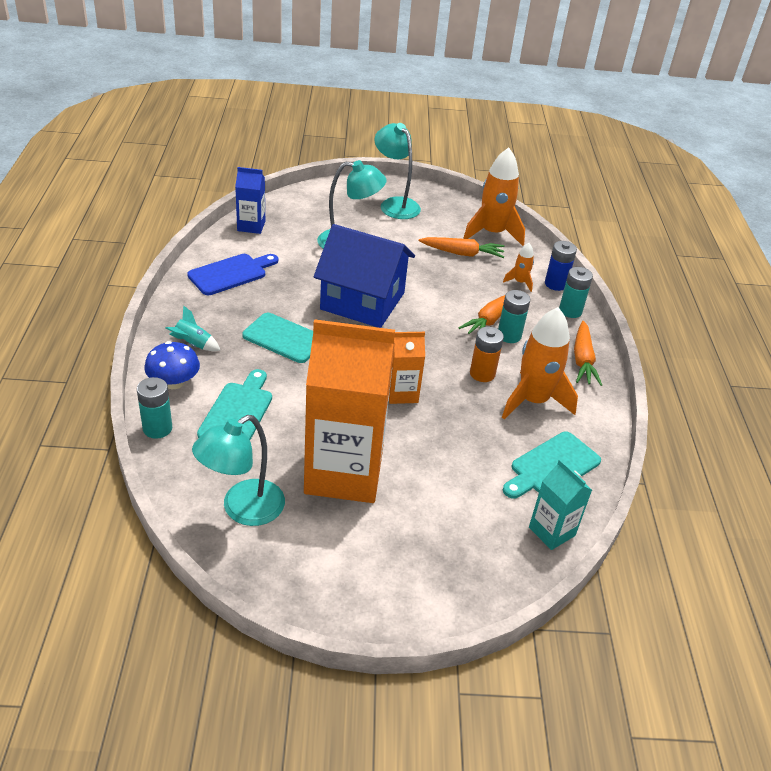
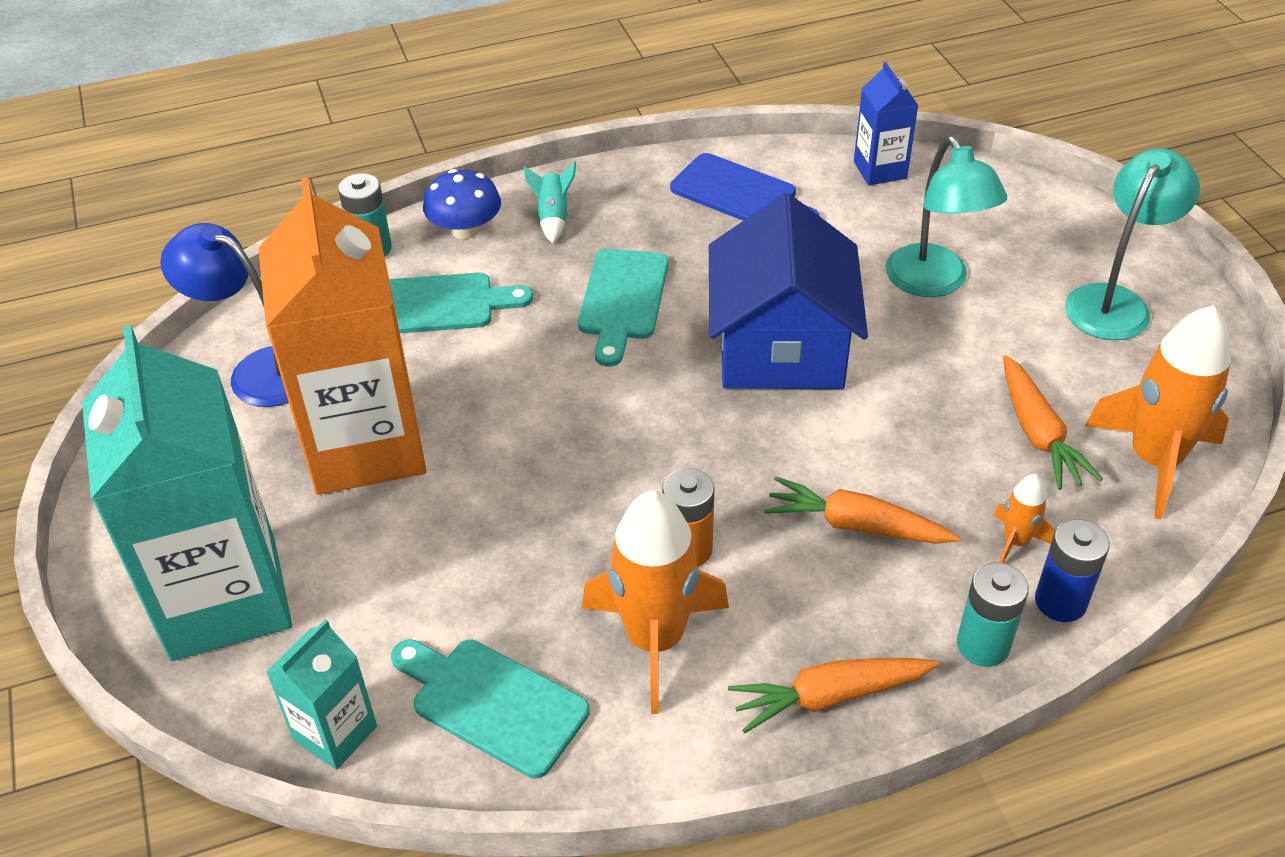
camera: 75 degrees right, 5 degrees up
turquoise lamp [192,415,285,526] -> blue lamp [160,223,289,407]
orange carton [389,332,425,404] -> none
turquoise battery [498,290,530,343] -> none
none -> turquoise carton [82,325,292,661]

